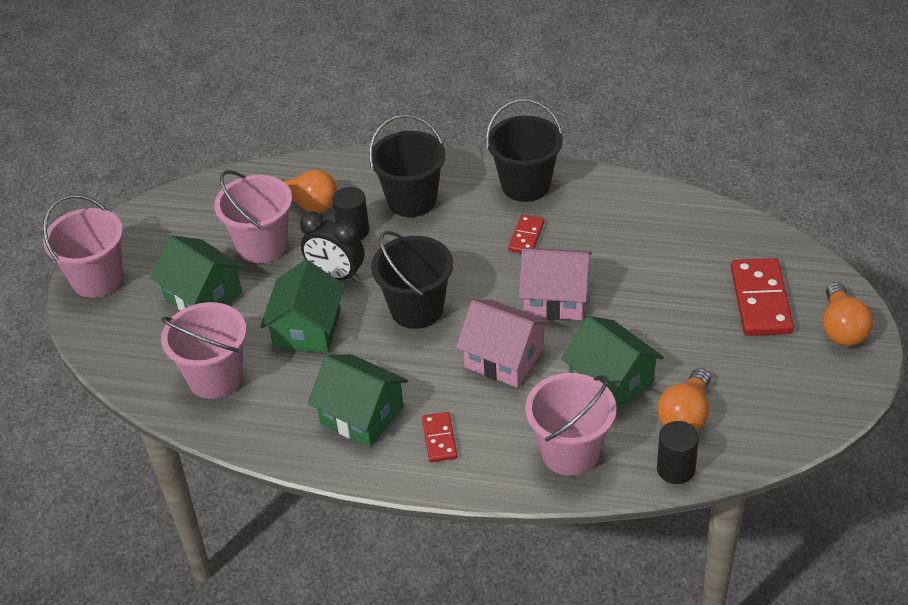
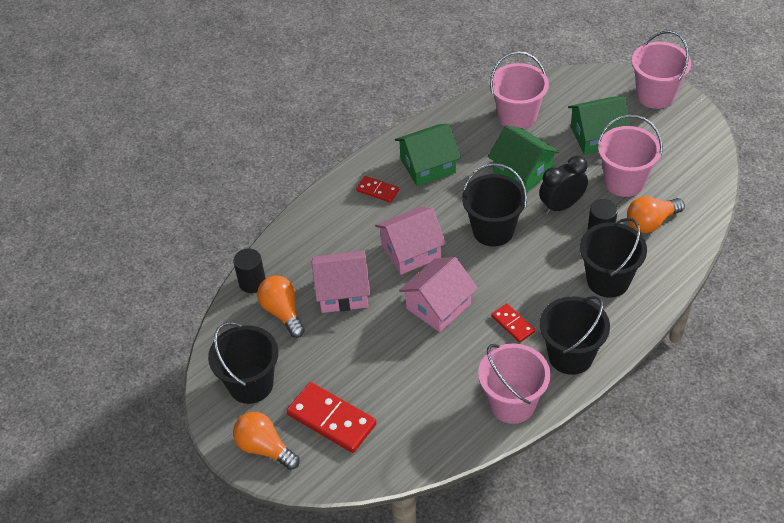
camera: 125 degrees right, 5 degrees up
pink bucket [525,373,616,476] -> pink bucket moved to [478,343,550,424]
green house [561,316,664,411] -> pink house [312,251,370,313]
none -> black bucket [208,322,278,404]

